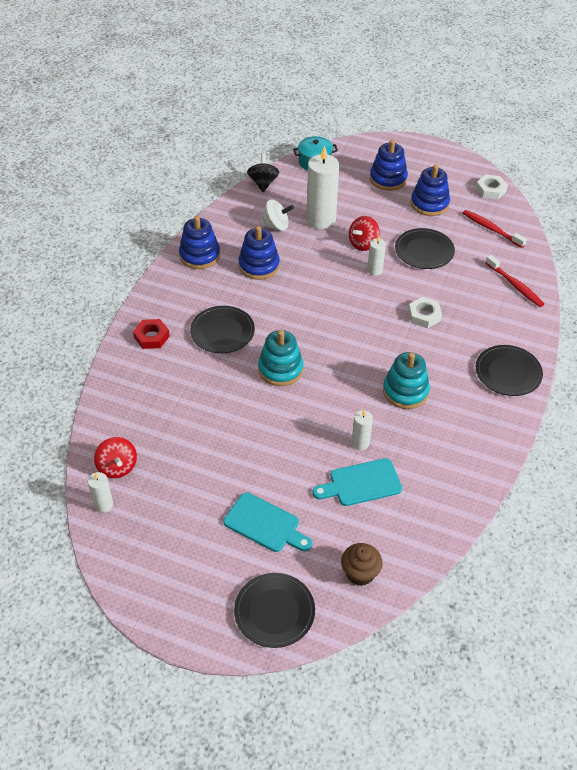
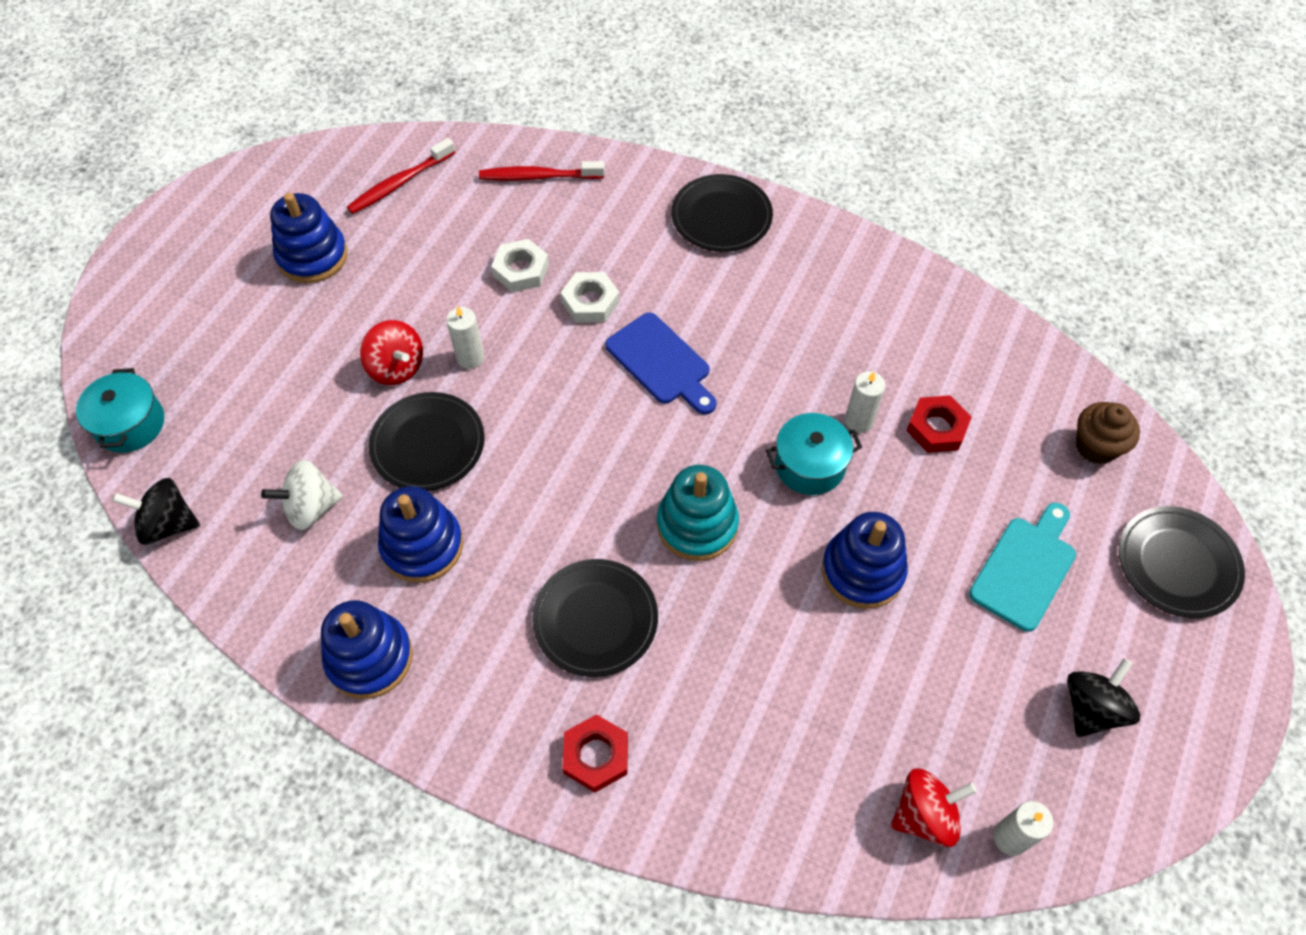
camera: 85 degrees left, 10 degrees up
white spinning top [260,200,294,231] -> white spinning top turned 120 degrees counterclockwise [261,460,343,530]
white candle [306,145,339,229] -> none
turquoise cutting board [313,458,402,506] -> red nut [907,395,972,453]
blue stacking toy [370,140,408,191] -> blue stacking toy moved to [822,512,908,609]
turquoise stacking toy [383,352,430,409] -> none
black plate [395,228,455,269] -> black plate moved to [368,392,485,491]
white nut [476,175,508,199] -> white nut moved to [491,239,549,292]
red toothbrush [485,255,544,307] -> red toothbrush turned 150 degrees counterclockwise [479,161,605,181]
none -> blue cutting board [605,313,717,415]
none -> turquoise pot [766,413,862,495]
none -> black spinning top [1067,658,1140,737]

